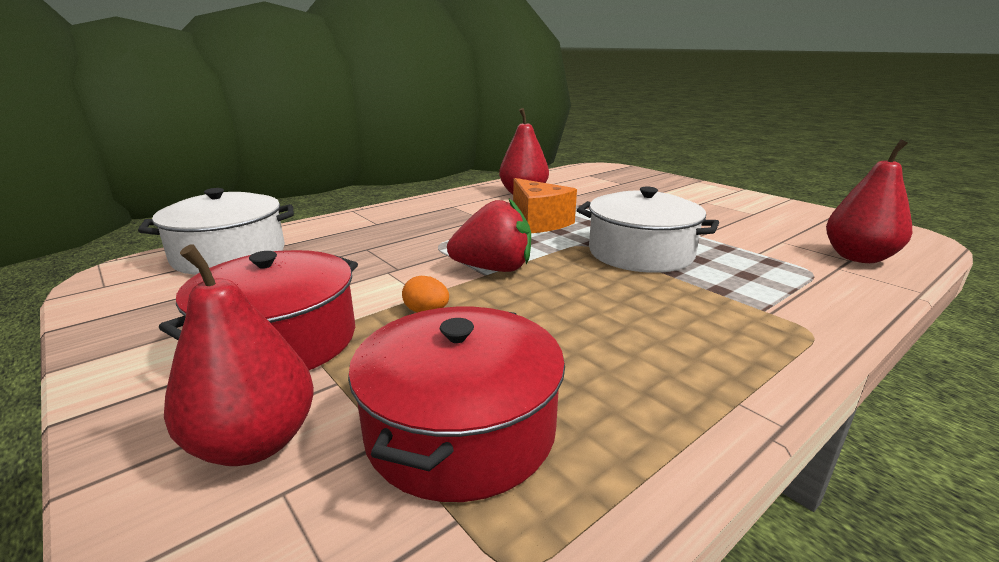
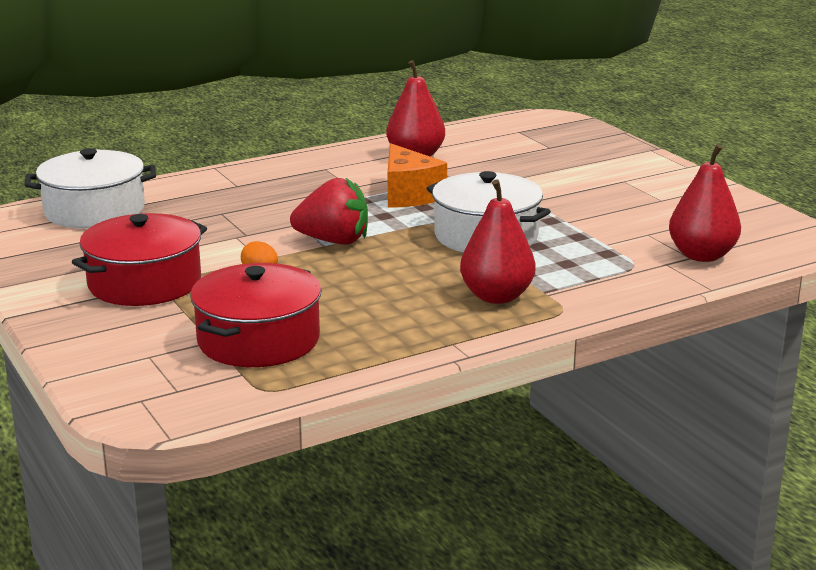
camera: 10 degrees right, 0 degrees up
red pear [164,244,314,466] -> red pear moved to [460,179,535,304]

